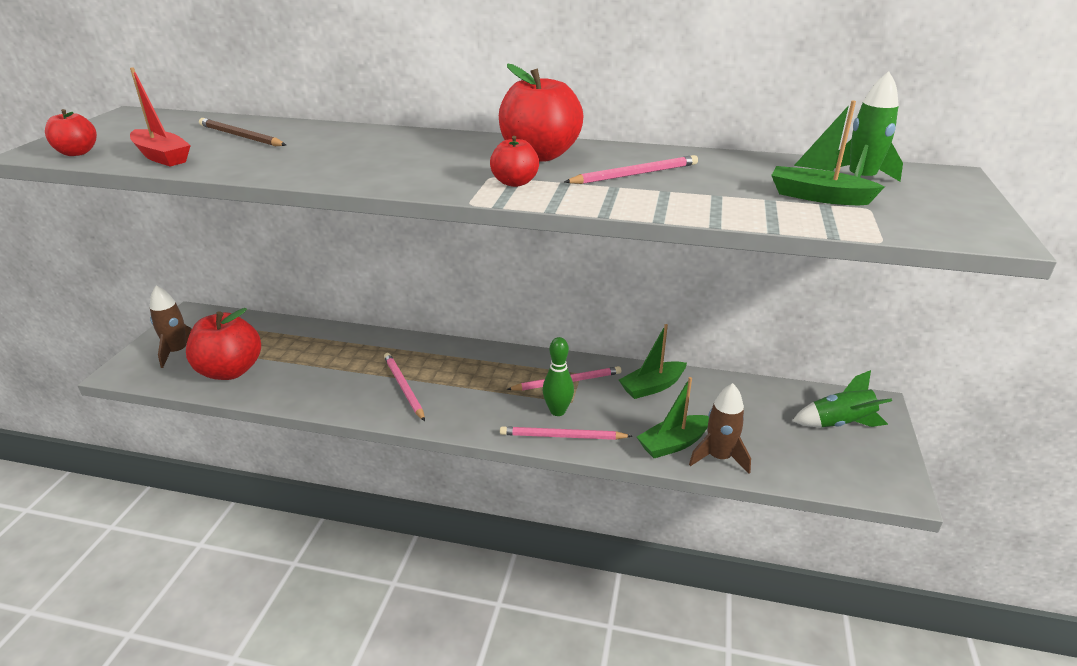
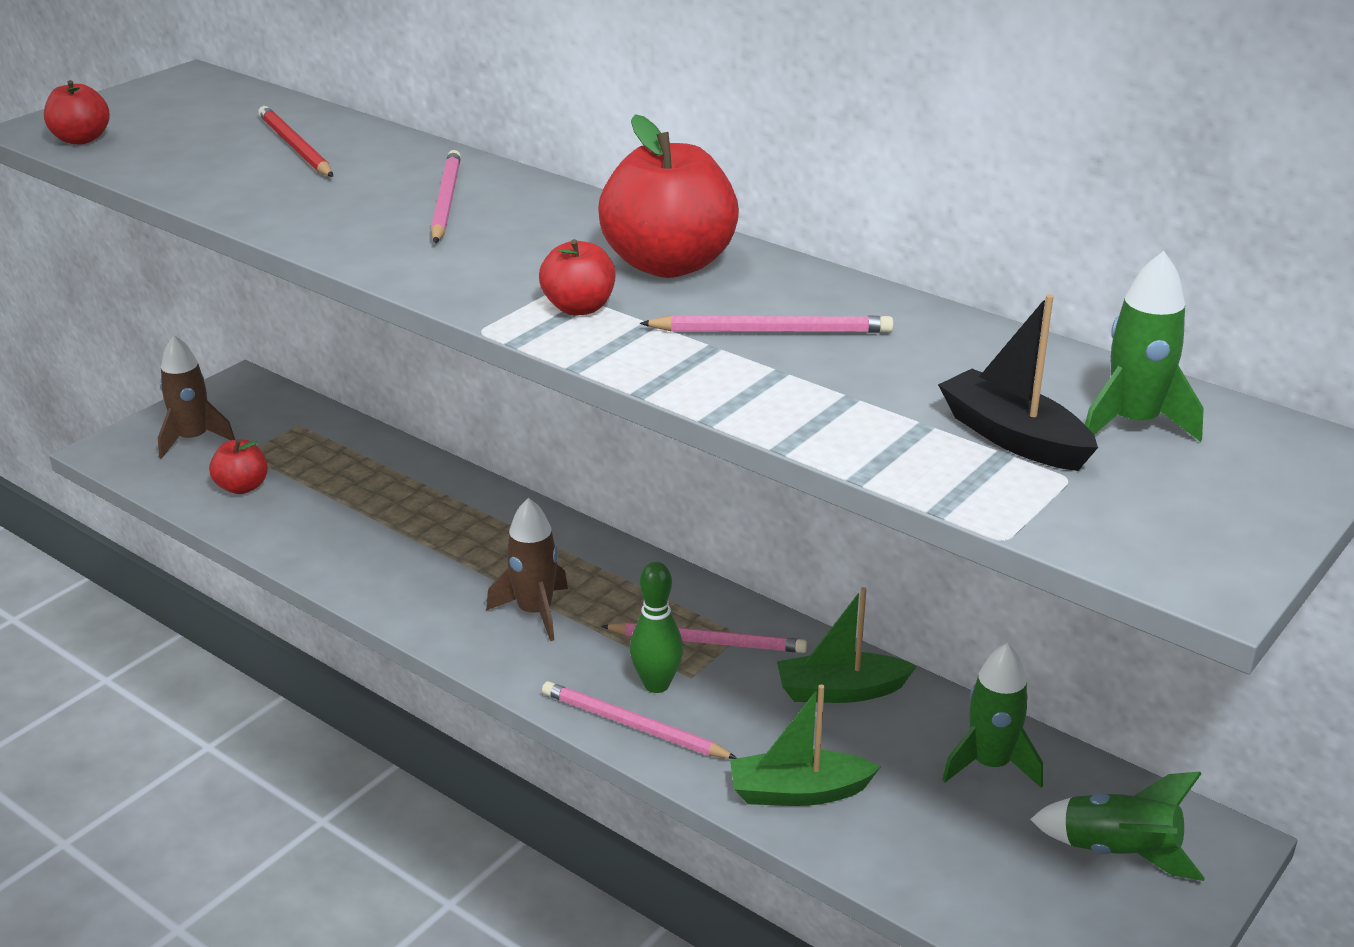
camera: 25 degrees right, 0 degrees up
red boat [130,67,191,167] -> none
red apple [186,308,261,380] -> red apple [209,439,268,494], size x0.53
brown pencil [199,118,286,146] -> red pencil [258,106,333,177]
pink pencil [384,353,425,421] -> pink pencil moved to [431,150,461,243]
brown rocket [689,383,751,474] -> brown rocket moved to [486,498,568,641]
green boat [771,101,885,205] -> black boat [938,294,1098,471]
none -> green rocket [942,643,1043,788]

